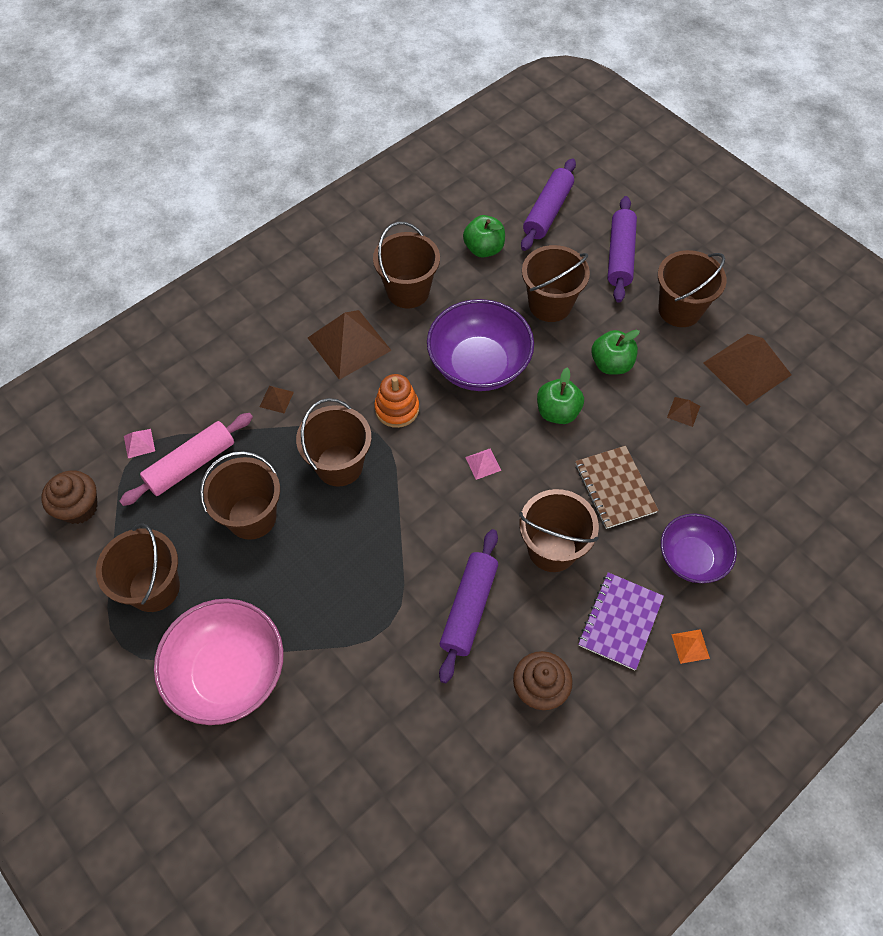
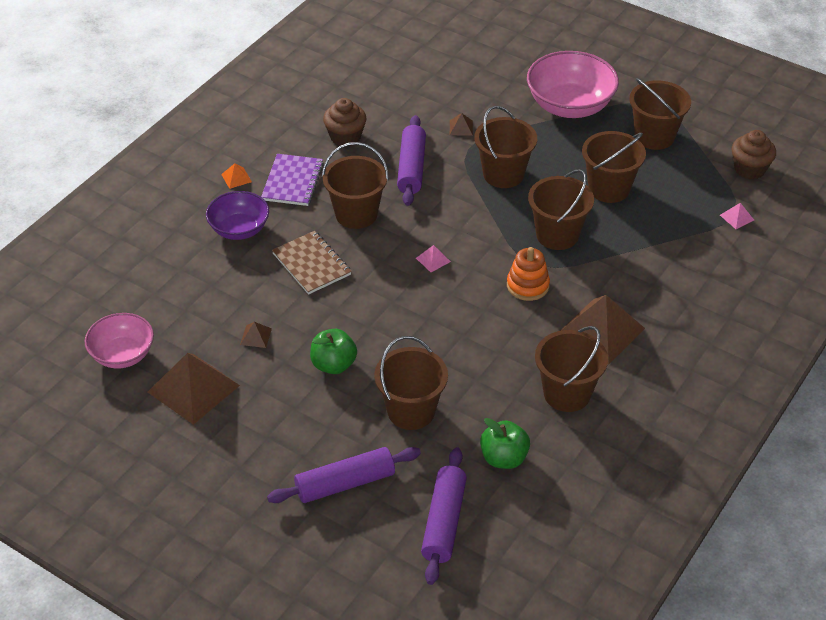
camera: 165 degrees right, 15 degrees down
pink rolling pin [120,413,253,506] -> none
brown pyramid [260,386,294,413] -> brown pyramid moved to [450,113,473,136]
purple bowl [427,299,534,391] -> none
green apple [537,368,584,424] -> none
purple rolling pin [608,196,637,303] -> purple rolling pin turned 75 degrees clockwise [267,447,421,503]
brown bucket [658,250,727,327] -> brown bucket moved to [474,106,537,188]
none -> pink bowl [85,313,154,368]

